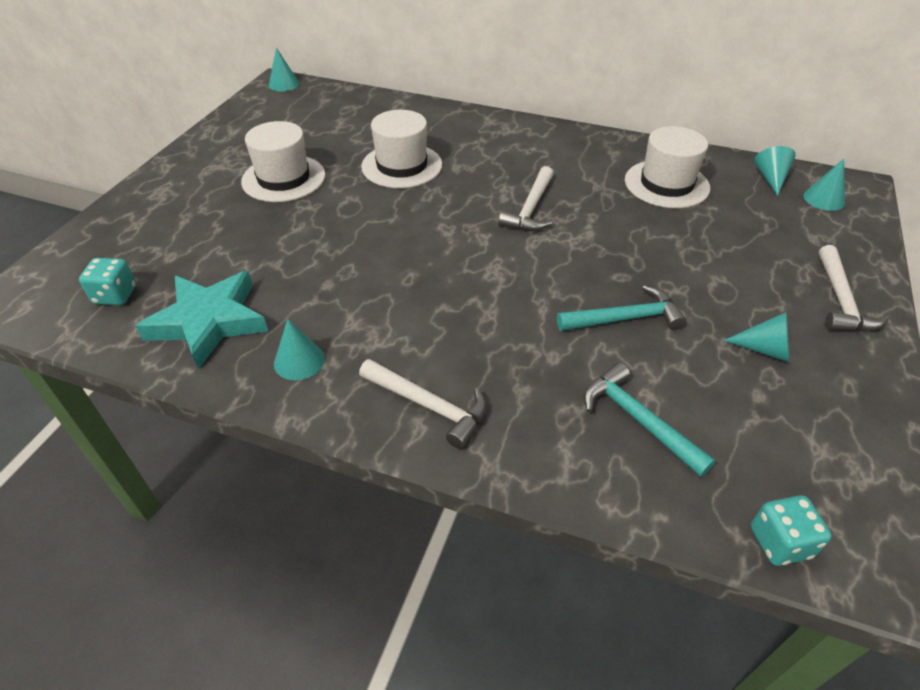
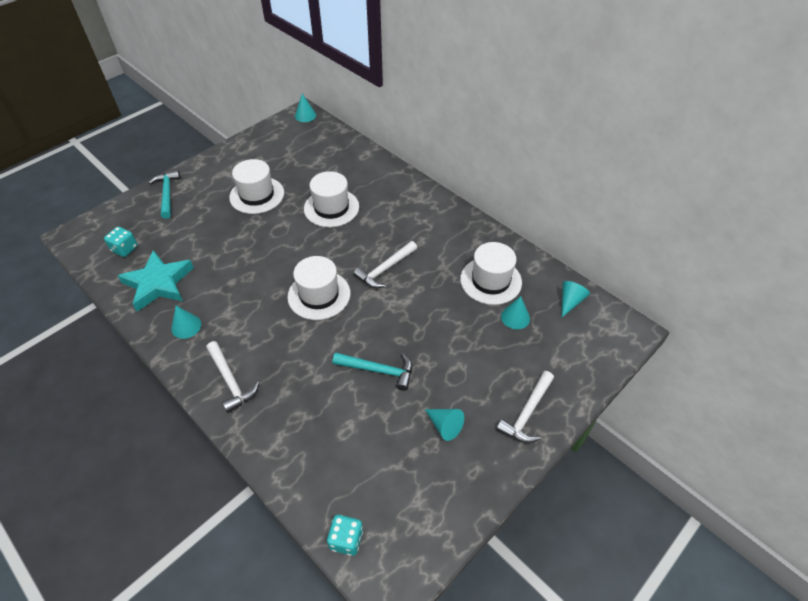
camera: 25 degrees right, 5 degrees up
turquoise hammer [584,362,716,477] -> turquoise hammer moved to [148,170,181,219]
turquoise cone [804,159,845,211] -> turquoise cone moved to [501,296,530,329]
none -> white hat [288,256,350,320]

